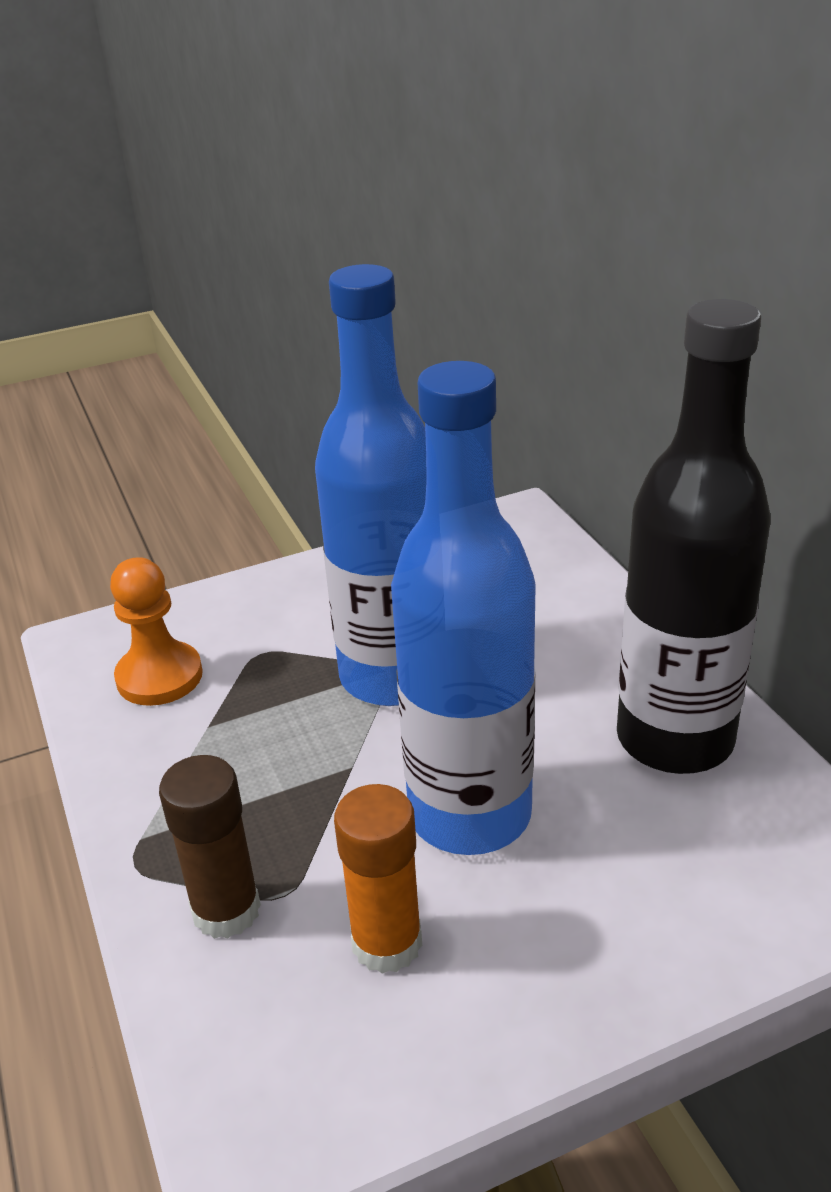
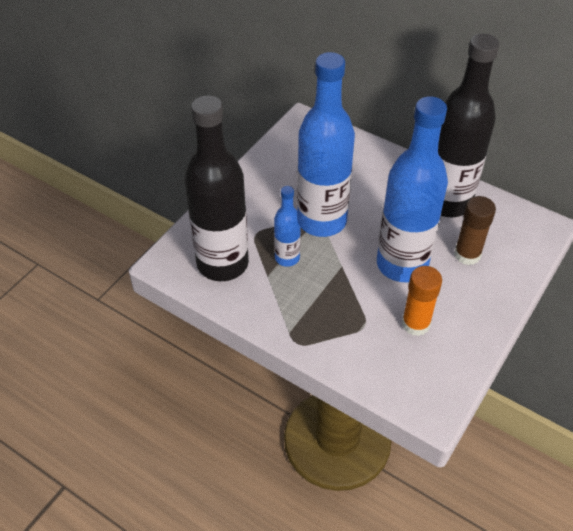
camera: 35 degrees left, 15 degrees up
orange pawn [110,557,203,706] -> black bottle [185,95,249,281]
brown glue stick [159,755,261,939] -> brown glue stick moved to [454,196,496,265]
none -> blue bottle [274,186,301,267]

